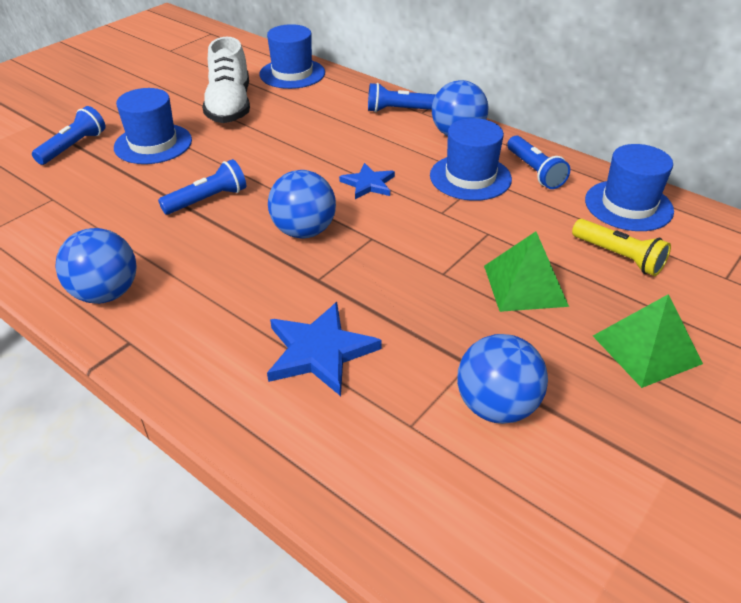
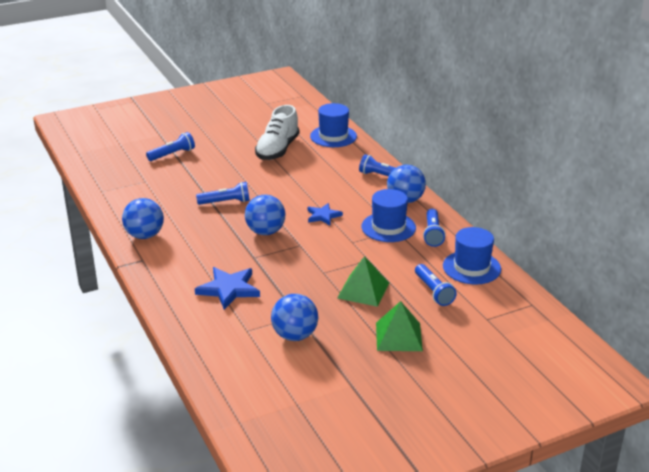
camera: 25 degrees right, 10 degrees down
blue hat [114,88,192,164] -> none
yellow flashlight [572,219,671,276] -> blue flashlight [415,264,457,306]

